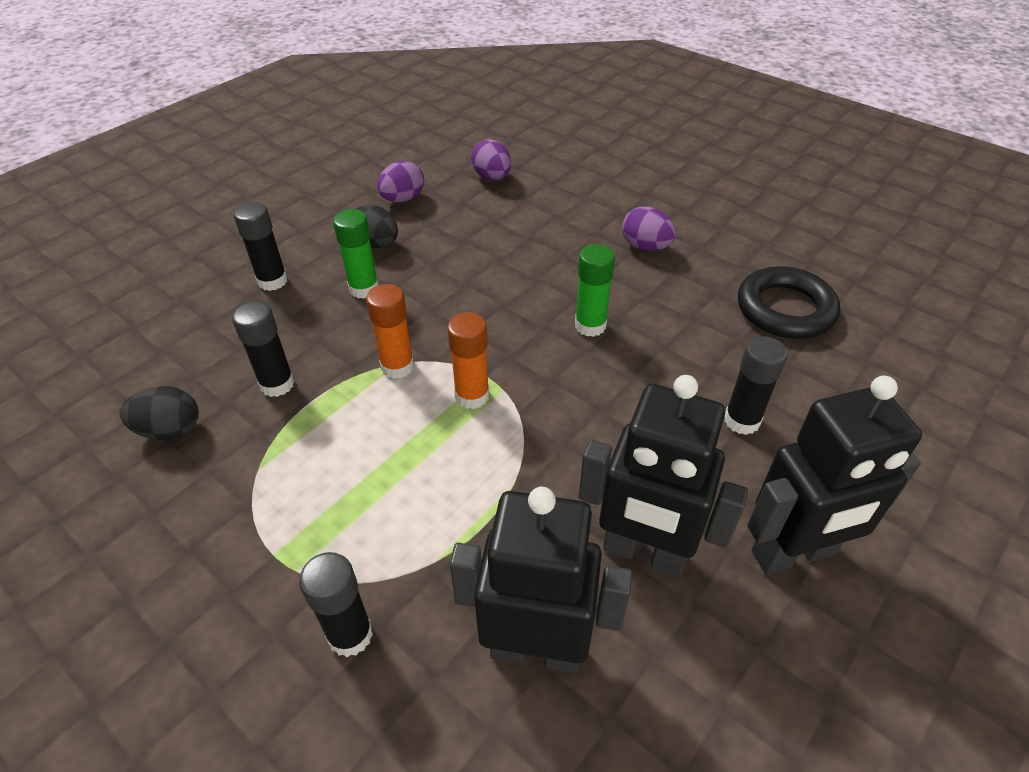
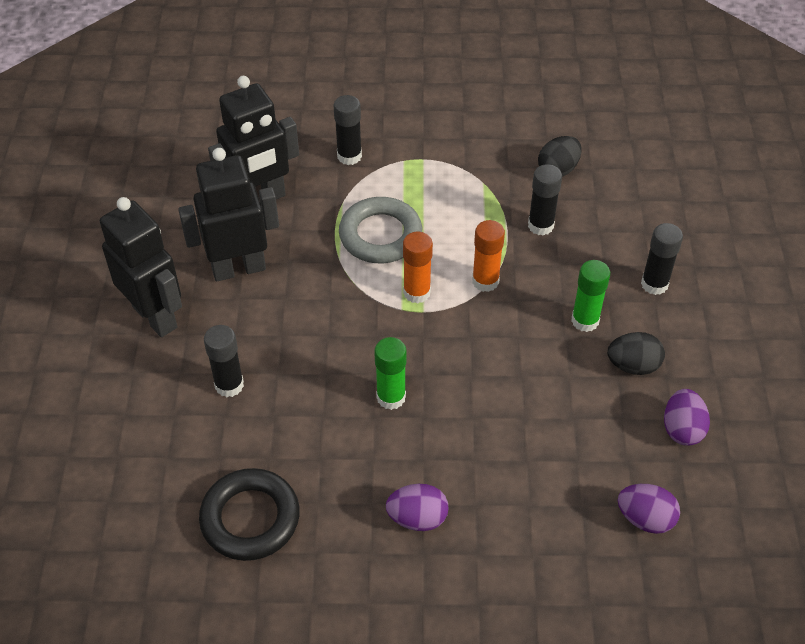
camera: 140 degrees right, 5 degrees up
black robot [747,376,922,575] -> black robot turned 105 degrees clockwise [100,197,182,337]
none -> grey ring [339,197,422,263]

